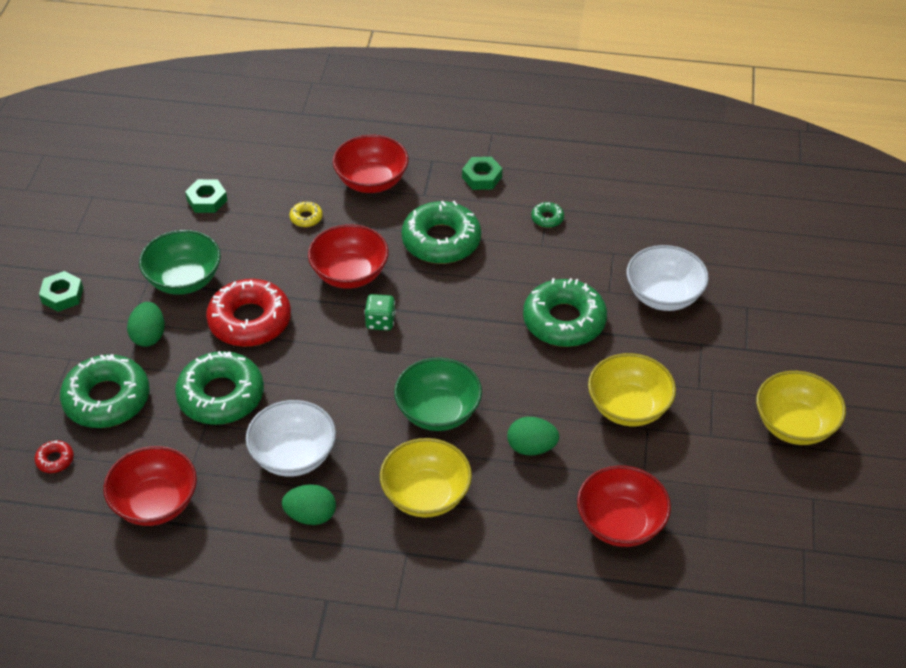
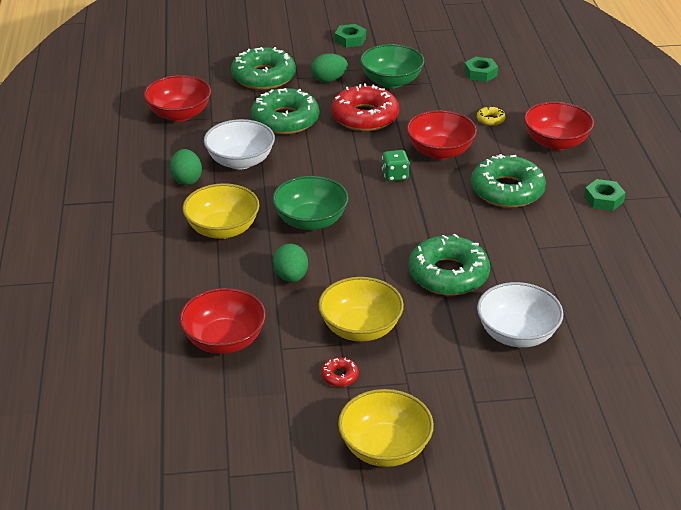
camera: 75 degrees right, 10 degrees down
red donut [35,440,74,473] -> red donut moved to [321,357,359,387]
green donut [531,202,564,228] -> none

